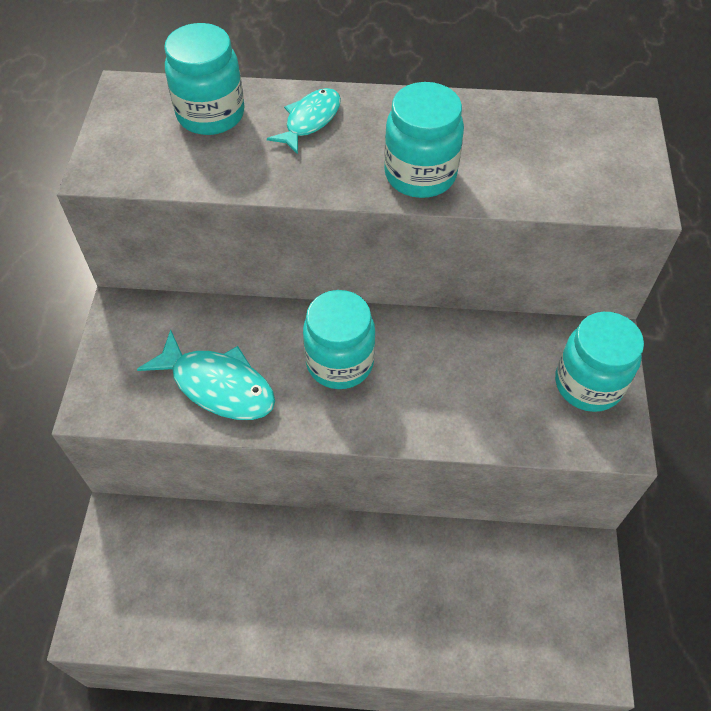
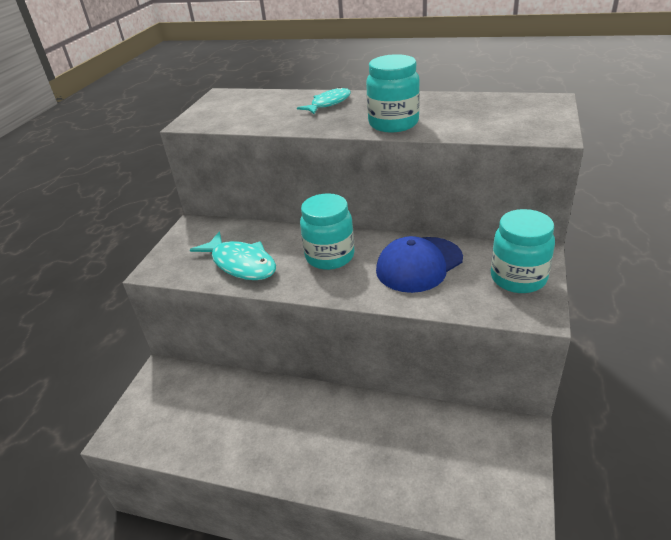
camera: 15 degrees right, 20 degrees down
turquoise jar [164,23,245,135] -> none
none -> blue cap [376,236,463,293]

